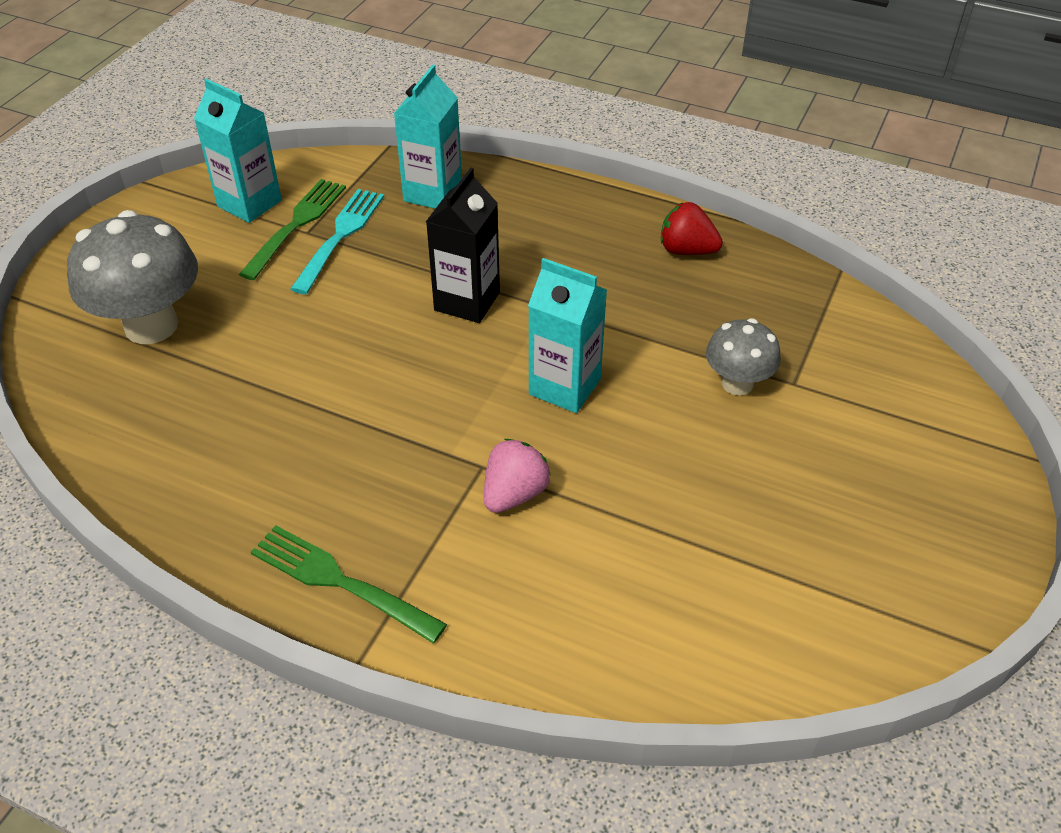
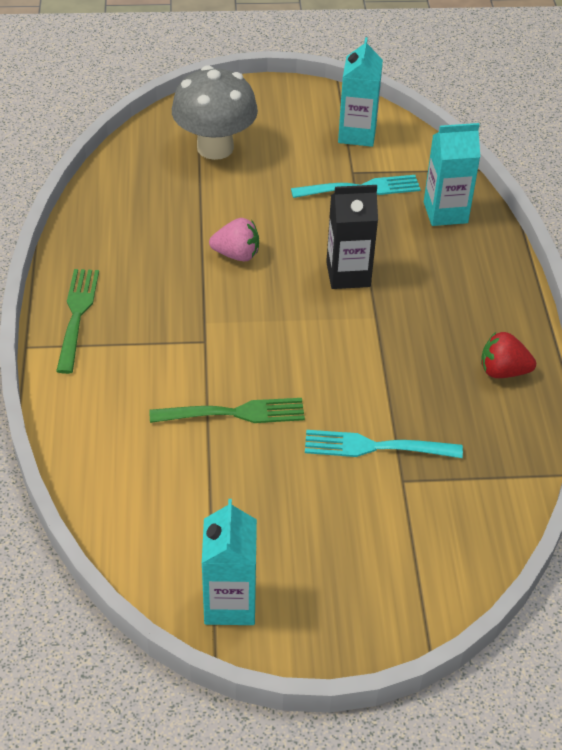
camera: 60 degrees right, 0 degrees up
green fork [239,179,346,280] -> green fork moved to [150,398,305,423]
pink strawberry [484,439,551,513] -> pink strawberry moved to [209,218,259,262]
turquoise carton [528,258,607,413] -> turquoise carton moved to [202,499,257,625]
red strawberry [661,202,723,255] -> red strawberry turned 75 degrees counterclockwise [481,332,536,378]
grey mushroom [706,318,781,396] -> turquoise fork [305,430,463,458]

